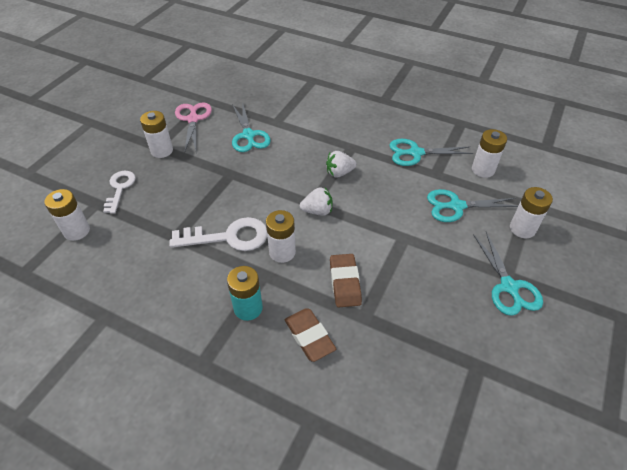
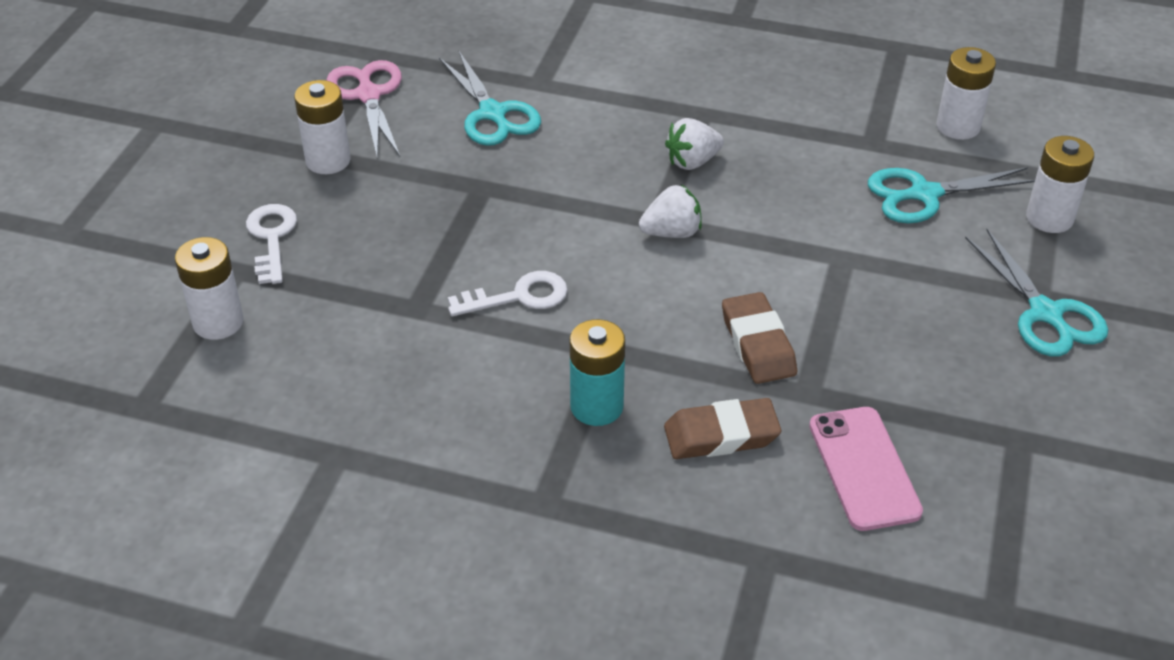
camera: 10 degrees left, 5 degrees down
white key [169,217,267,251] -> white key [448,271,568,316], size x0.65
white battery [266,210,296,263] -> none
brown eraser [285,308,336,362] -> brown eraser turned 60 degrees counterclockwise [664,398,781,459]
turquoise scissors [389,139,473,166] -> none
none -> pink phone [809,407,923,531]

